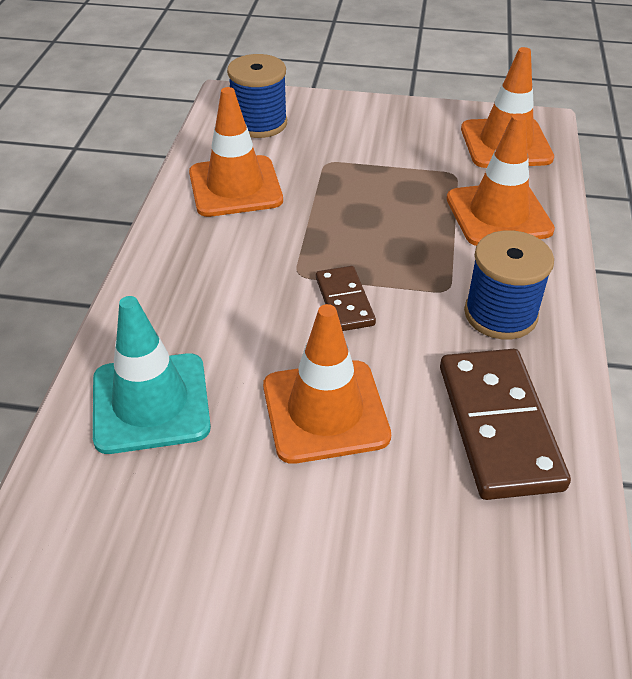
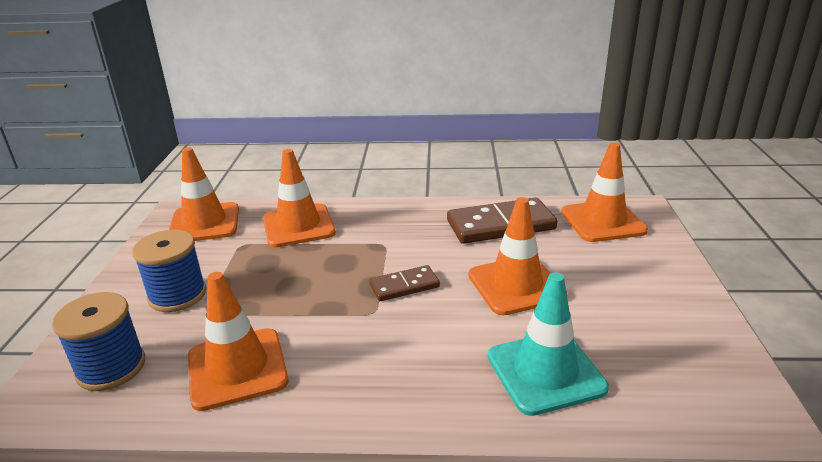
camera: 95 degrees left, 15 degrees down
blue spool [464,230,554,340] -> blue spool moved to [132,230,206,312]
none -> orange traffic cone [561,142,648,242]

